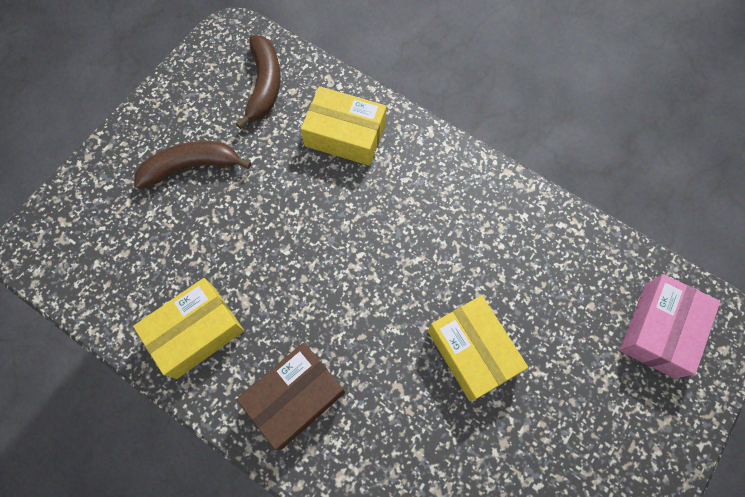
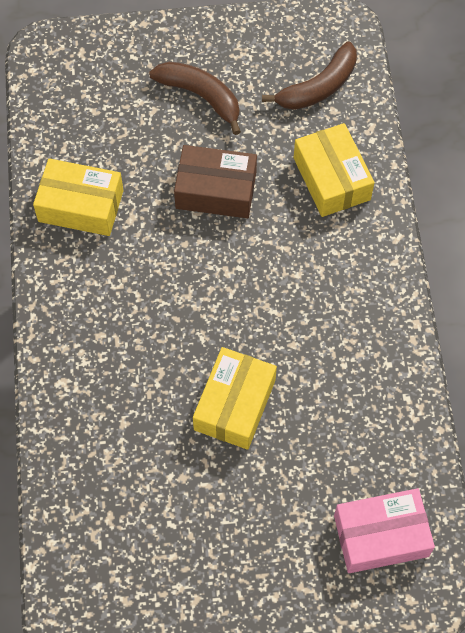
camera: 50 degrees right, 5 degrees down
brown box [237,343,345,450] -> brown box moved to [174,145,257,218]

